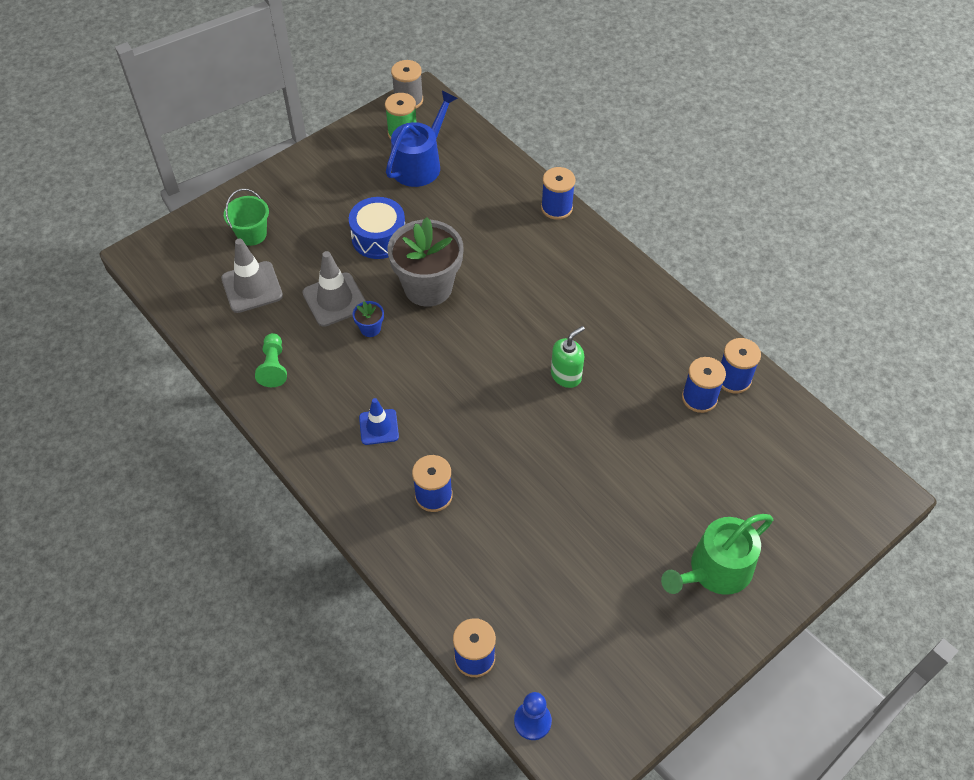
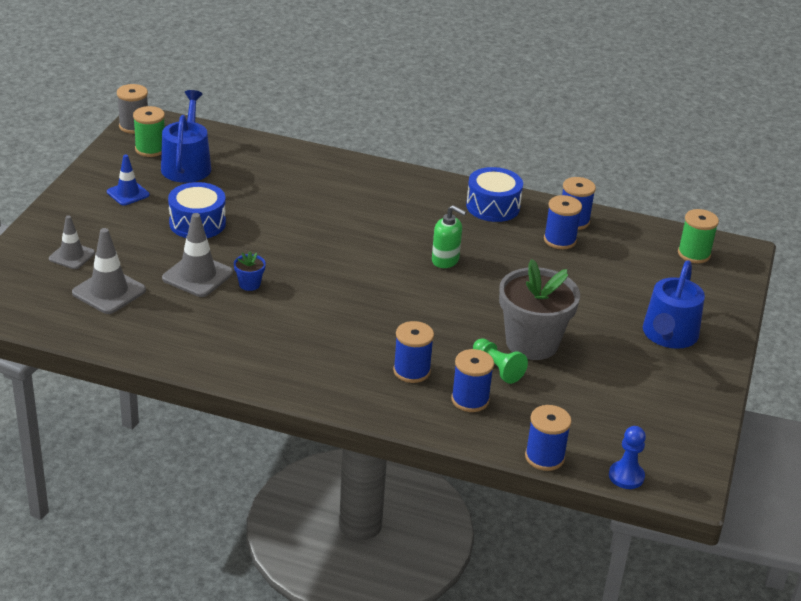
camera: 35 degrees left, 20 degrees down
green bucket [224,189,269,246] -> grey traffic cone [49,215,95,269]
green pawn [255,333,287,387] -> green pawn moved to [473,338,528,384]
blue traffic cone [359,398,399,445] -> blue traffic cone moved to [107,154,150,206]
grey flower pot [387,217,463,307] -> grey flower pot moved to [499,259,580,360]
blue spool [541,167,575,220] -> blue spool moved to [451,349,494,412]
green soap dispenser [551,326,585,388] -> green soap dispenser turned 105 degrees clockwise [432,205,466,268]
green watering can [661,514,773,595] -> blue watering can [643,260,705,349]
none -> blue drum [466,167,523,222]
none -> green spool [678,209,719,263]

